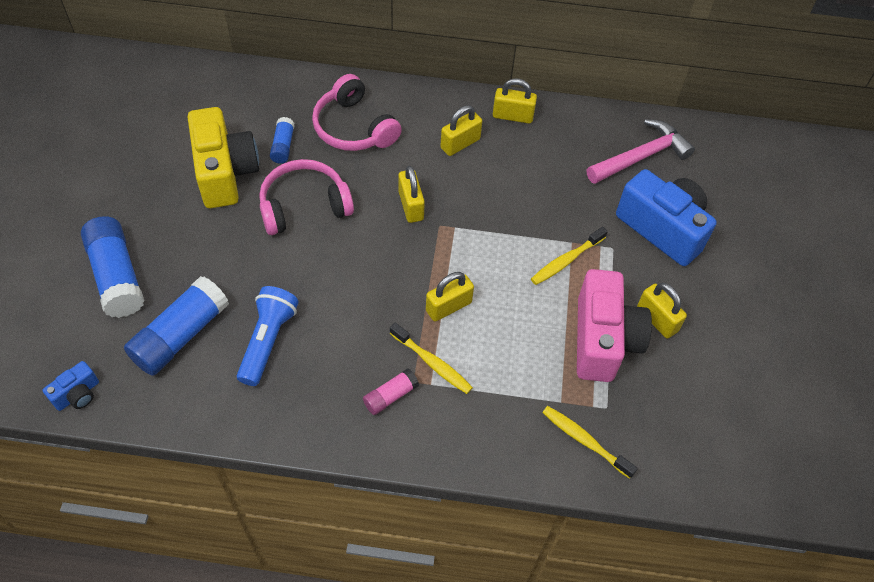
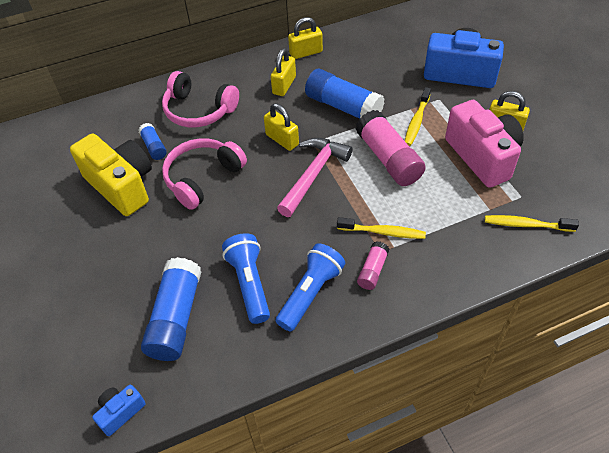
camera: 25 degrees left, 5 degrees down
blue camera [42,361,99,411] -> blue camera turned 150 degrees counterclockwise [92,385,146,436]
blue glue stick [81,216,145,318] -> blue glue stick moved to [305,69,384,119]
yellow padlock [426,272,474,321] -> none
pink hammer [587,119,695,184] -> pink hammer moved to [277,138,352,217]
none -> blue flashlight [276,243,345,332]
none -> pink glue stick [356,110,426,186]

